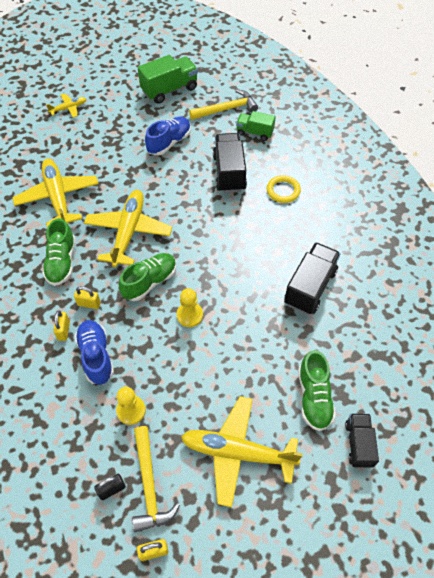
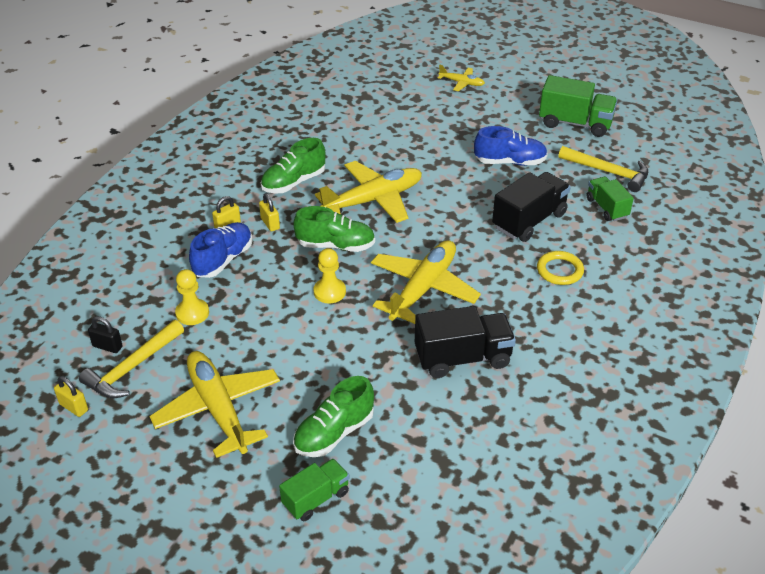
camera: 50 degrees right, 15 degrees down
yellow plane [12,159,99,228] -> yellow plane moved to [371,240,481,324]
black truck [345,414,379,468] -> green truck [279,458,349,521]

